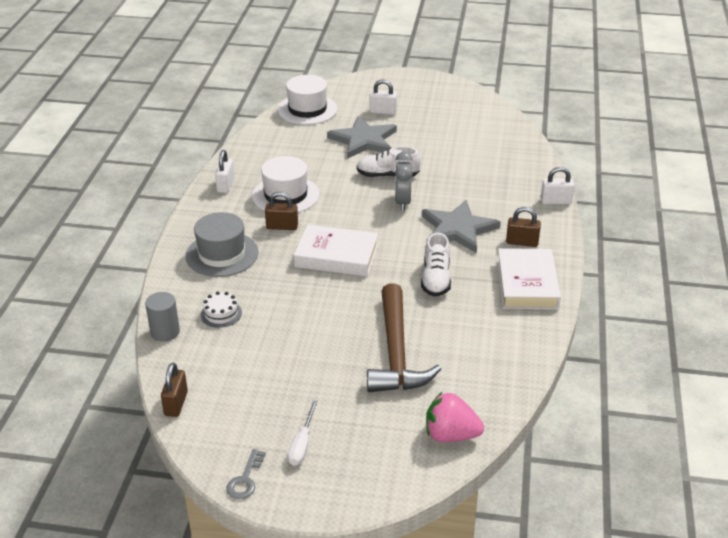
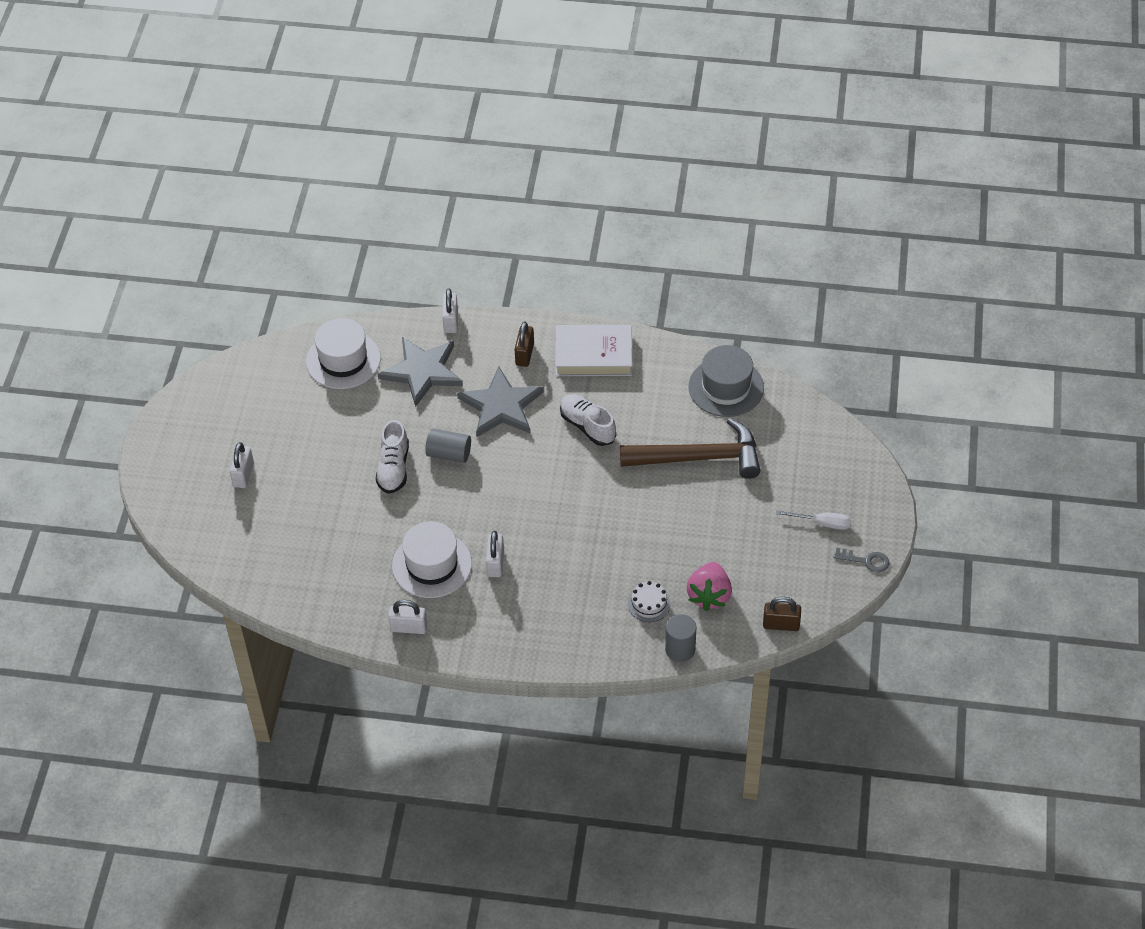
camera: 90 degrees left, 15 degrees up
grey hat [185,212,258,277] -> grey hat moved to [688,345,764,417]
brown padlock [265,192,298,230] -> white padlock [486,531,504,577]
white hat [278,75,337,125] -> white hat moved to [306,318,381,389]
white book [294,224,378,276] -> none
grey star [327,116,397,159] -> grey star moved to [378,337,463,407]
grey clock [395,152,413,211] -> grey cylinder [425,428,471,463]
white shoe [421,233,451,297] -> white shoe turned 135 degrees counterclockwise [560,394,616,446]
pink strawberry [426,392,484,442] -> pink strawberry moved to [686,562,732,611]

